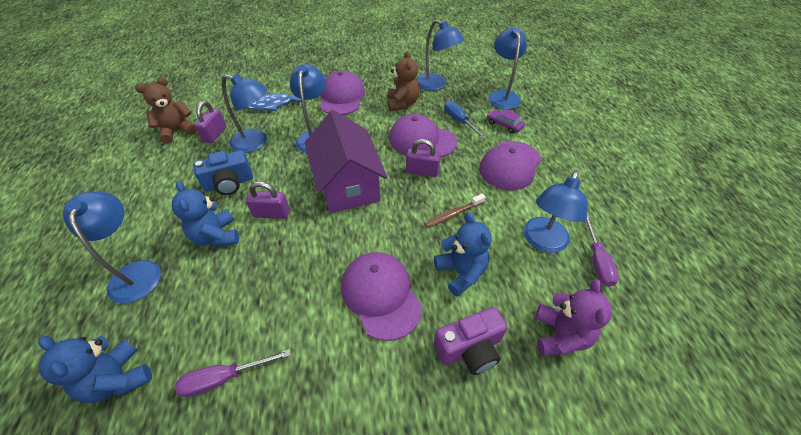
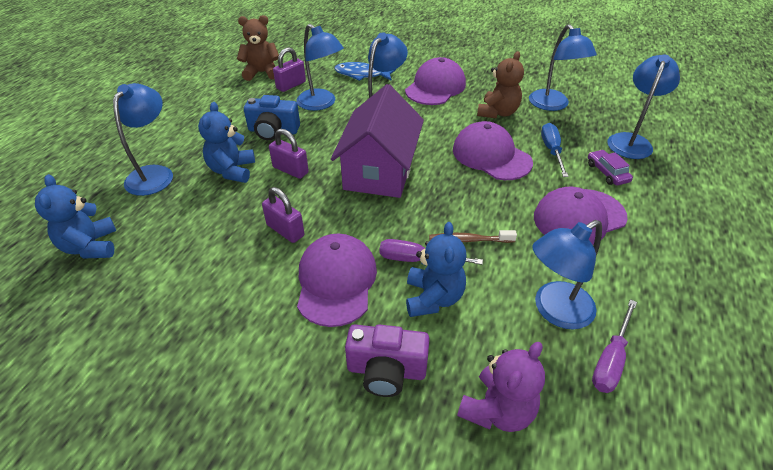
camera: 30 degrees right, 5 degrees down
purple screwdriver [175,349,291,397] -> purple screwdriver moved to [380,239,483,265]
purple padlock [406,139,440,177] -> purple padlock moved to [262,187,305,243]

